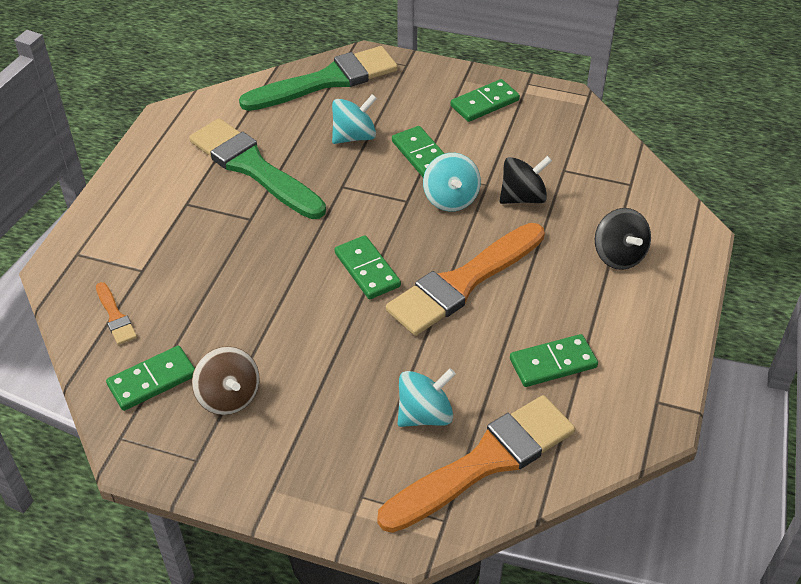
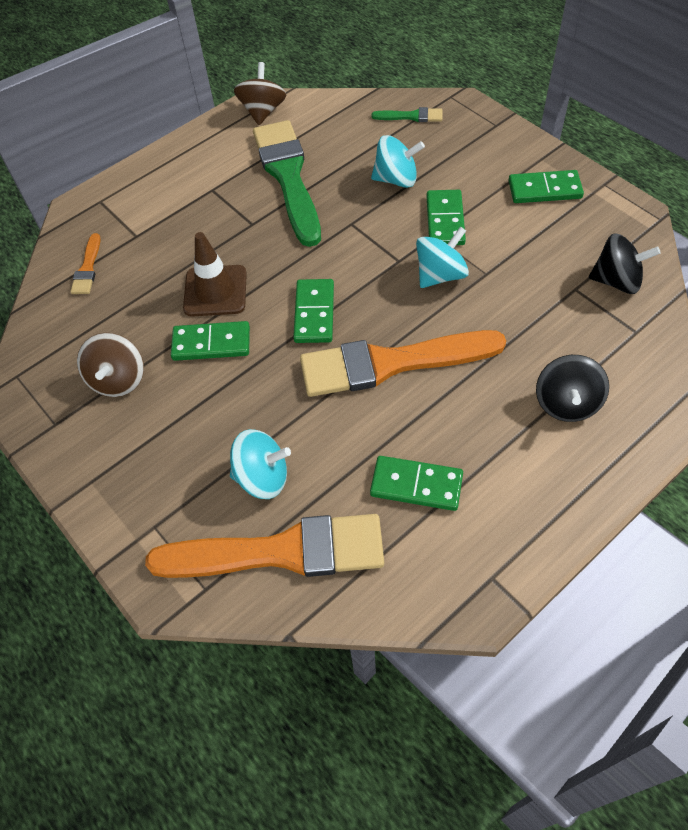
camera: 35 degrees right, 10 degrees up
green domino [106,346,195,411] -> green domino moved to [171,321,250,361]
green brush [239,46,398,111] -> green brush [372,107,442,122], size x0.43
turquoise spinning top [423,153,481,212] -> turquoise spinning top turned 150 degrees counterclockwise [416,226,469,288]
black spinning top [500,156,552,204] -> black spinning top moved to [589,233,661,294]
none -> brown traffic cone [183,232,247,317]
none -> brown spinning top [234,62,286,125]

